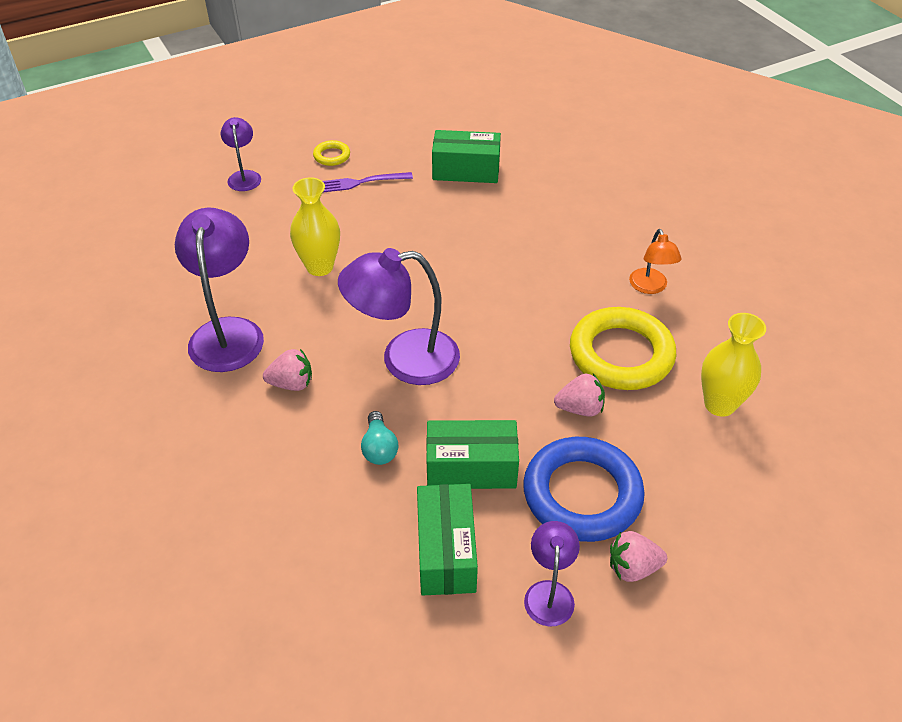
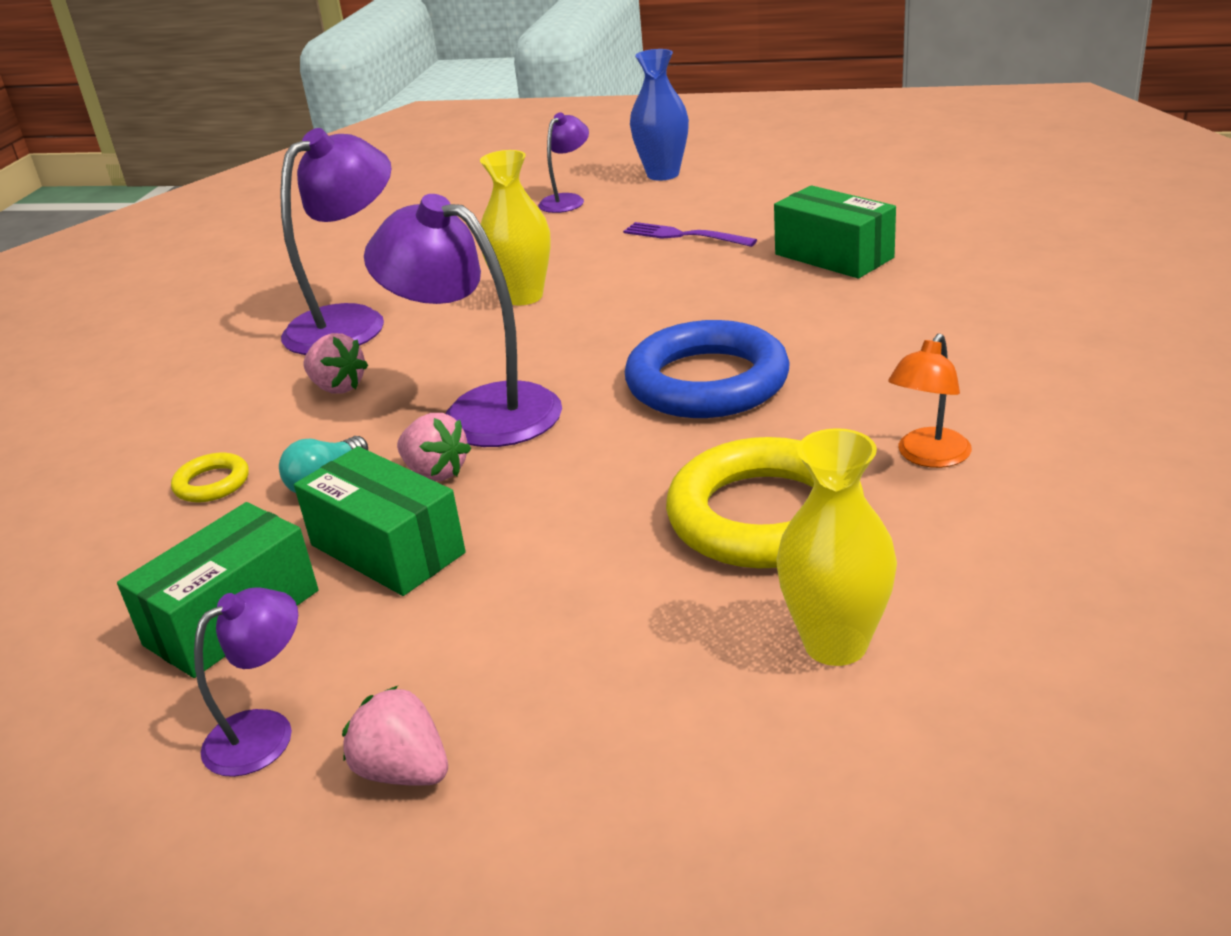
camera: 45 degrees right, 15 degrees down
yellow ring [313,140,350,166] -> yellow ring moved to [171,453,249,502]
blue ring [523,437,645,542] -> blue ring moved to [625,320,790,418]
pink strawberry [554,374,605,416] -> pink strawberry moved to [397,413,471,481]
none -> blue vase [630,49,689,181]

